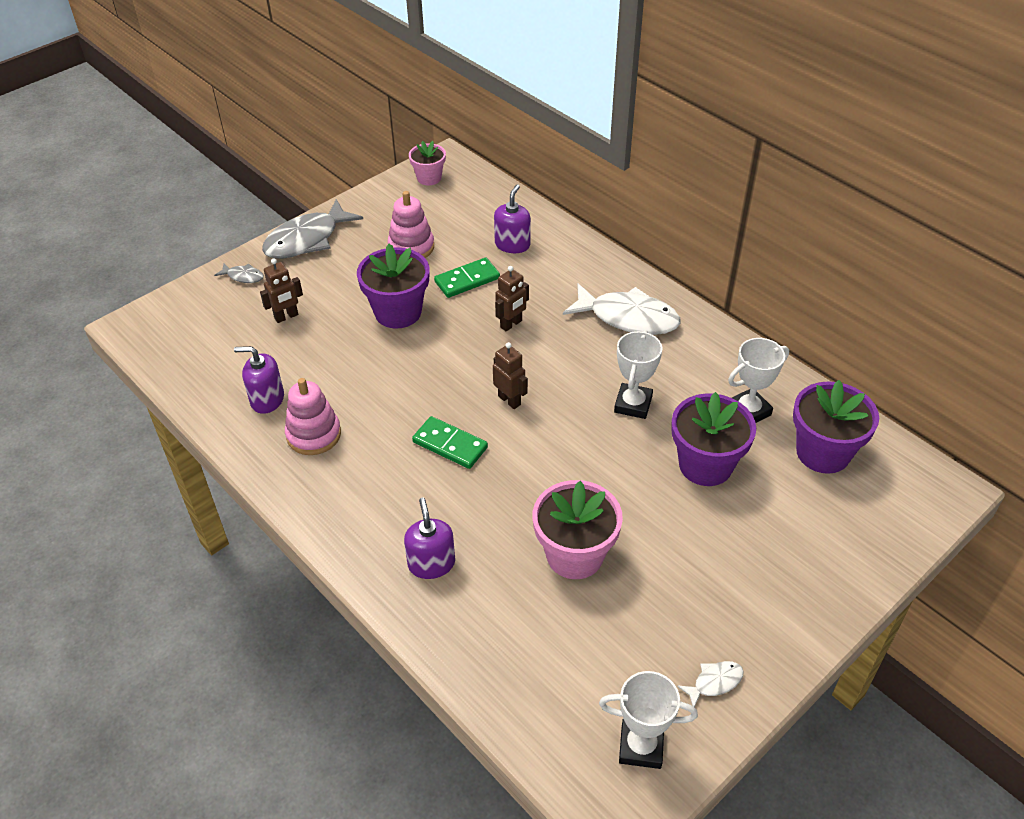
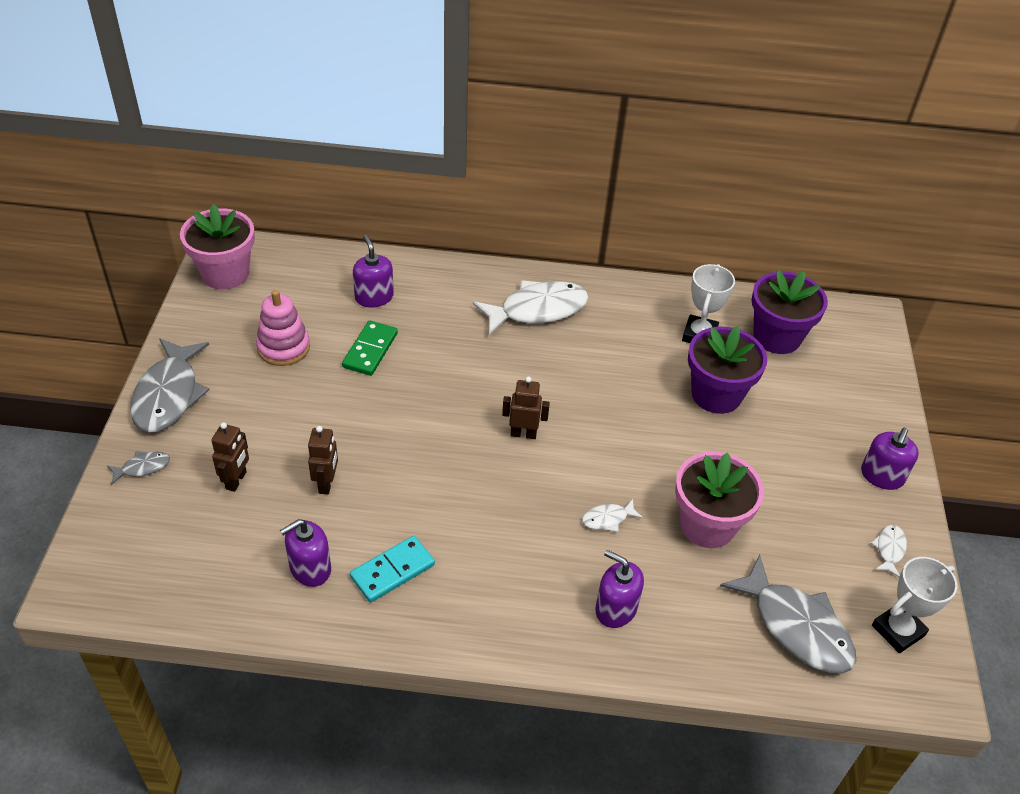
camera: 45 degrees left, 0 degrees up
pink stacking toy [285,378,341,455] -> turquoise domino [350,536,435,603]
purple flower pot [357,244,429,329] -> none
pink flower pot [409,141,446,185] -> pink flower pot [180,204,255,289], size x1.68
green domino [412,416,488,469] -> none
brown robot [495,266,529,331] -> brown robot moved to [308,426,338,495]
white trophy [614,330,662,419] -> none
none -> white fish [582,499,643,532]
none -> grey fish [720,554,856,674]
none -> purple soap dispenser [861,428,919,490]

